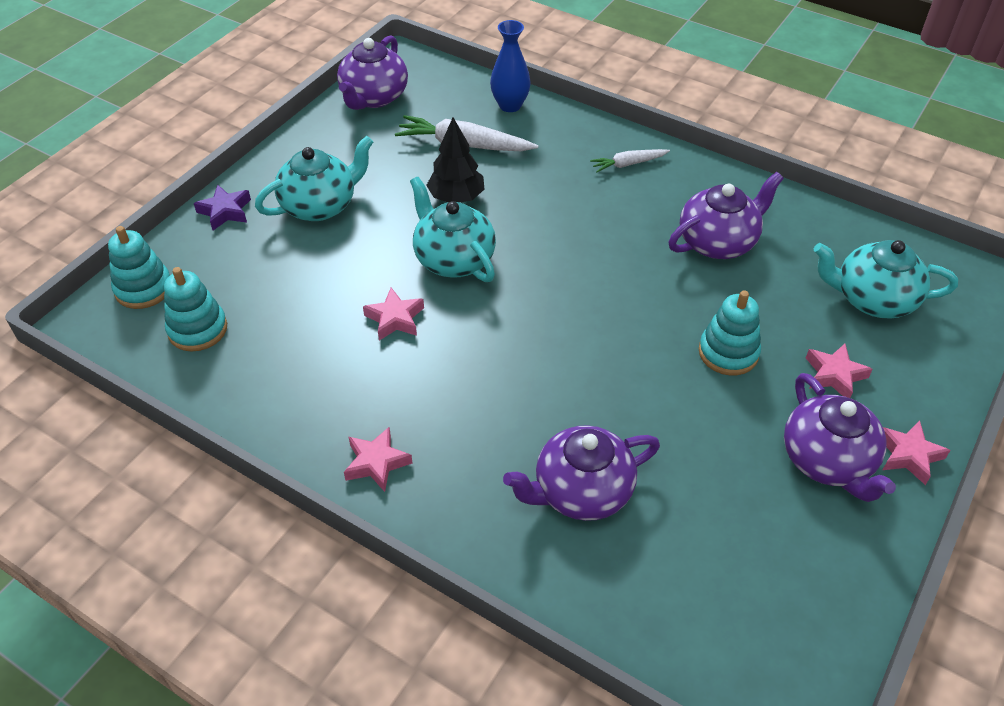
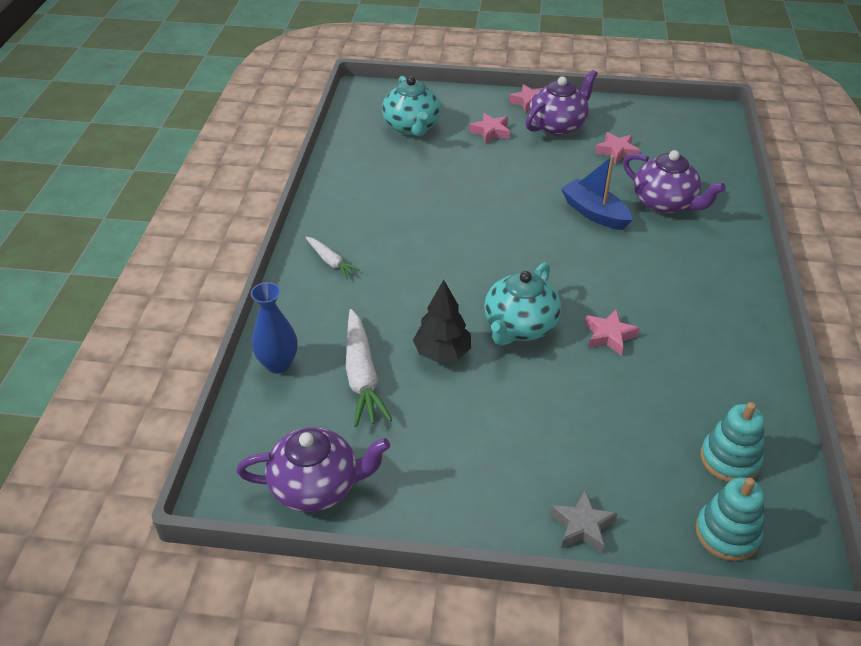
camera: 115 degrees left, 5 degrees down
purple star [194,185,251,230] -> grey star [550,490,618,553]
turquoise teapot [255,136,373,221] -> none
pink star [344,427,413,492] -> pink star moved to [595,132,640,164]
purple teapot [668,172,784,259] -> none
turquoise stacking toy [699,290,761,375] -> none
none -> blue boat [561,155,632,230]

